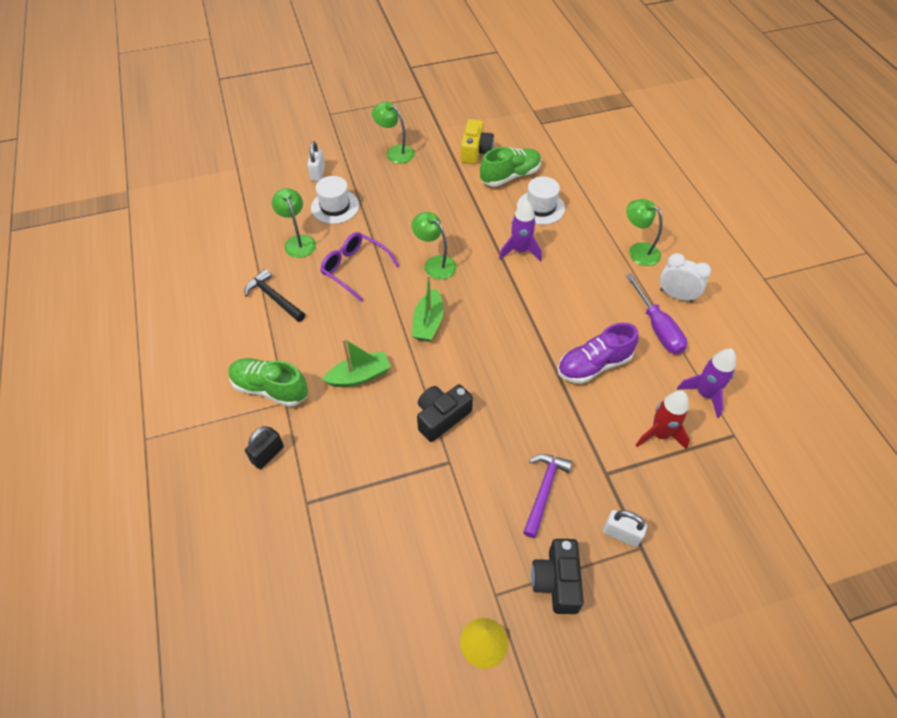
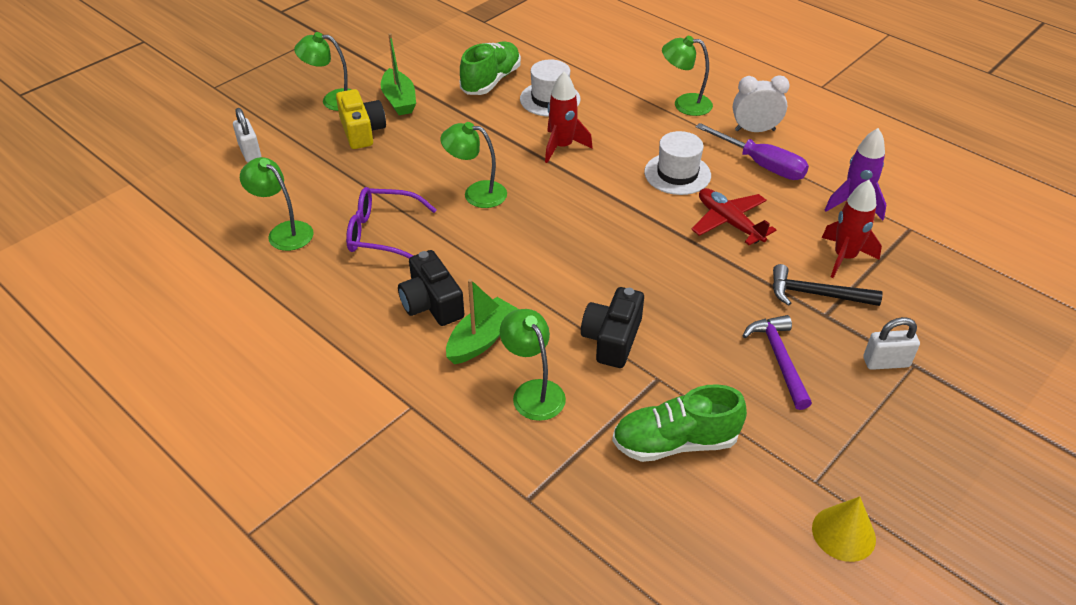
camera: 30 degrees left, 10 degrees down
green shoe [228,358,308,407] -> green shoe moved to [612,384,747,462]
black hammer [245,269,305,322] -> black hammer moved to [773,264,882,306]
black padlock [245,426,284,469] -> none
white hat [311,176,359,224] -> white hat moved to [644,131,711,195]
green boat [412,275,444,342] -> green boat moved to [381,33,416,115]
yellow camera [461,119,494,164] -> yellow camera moved to [336,89,386,149]
purple rocket [499,199,542,261] -> red rocket [545,72,593,163]
black camera [531,539,584,614] -> black camera moved to [398,250,464,326]
purple shoe [558,323,639,384] -> red plane [691,188,776,245]
none -> green lamp [500,309,566,421]

